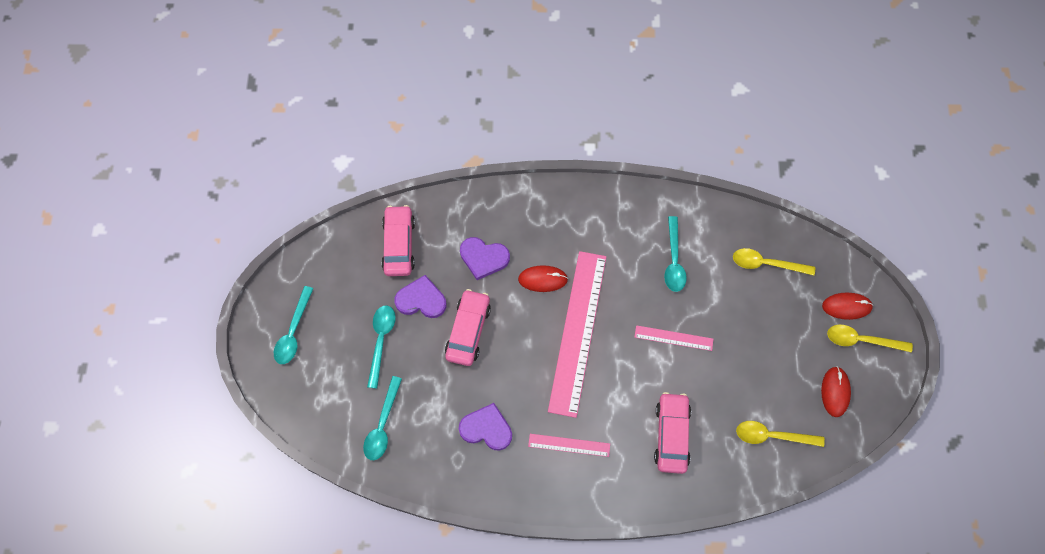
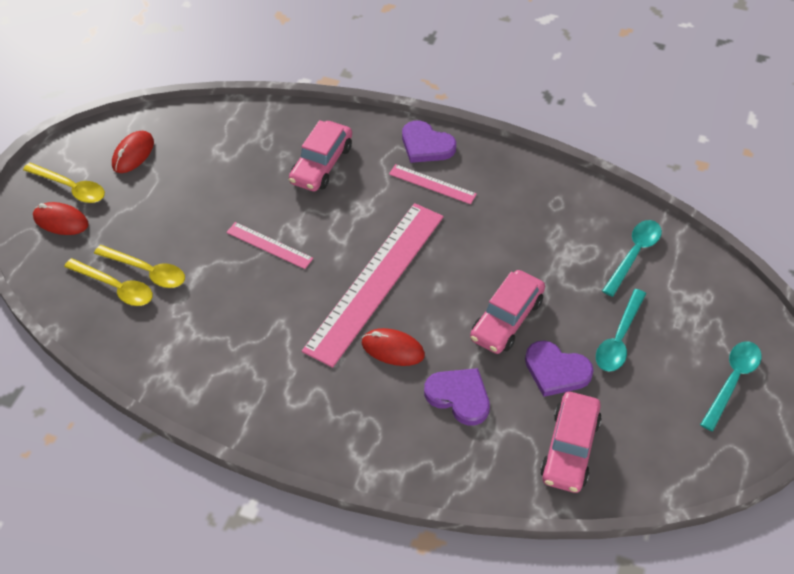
camera: 160 degrees left, 15 degrees down
purple heart [459,403,512,450] -> purple heart moved to [402,121,456,163]
turquoise spoon [664,216,687,292] -> none
yellow spoon [736,421,825,447] -> yellow spoon moved to [94,245,185,288]

